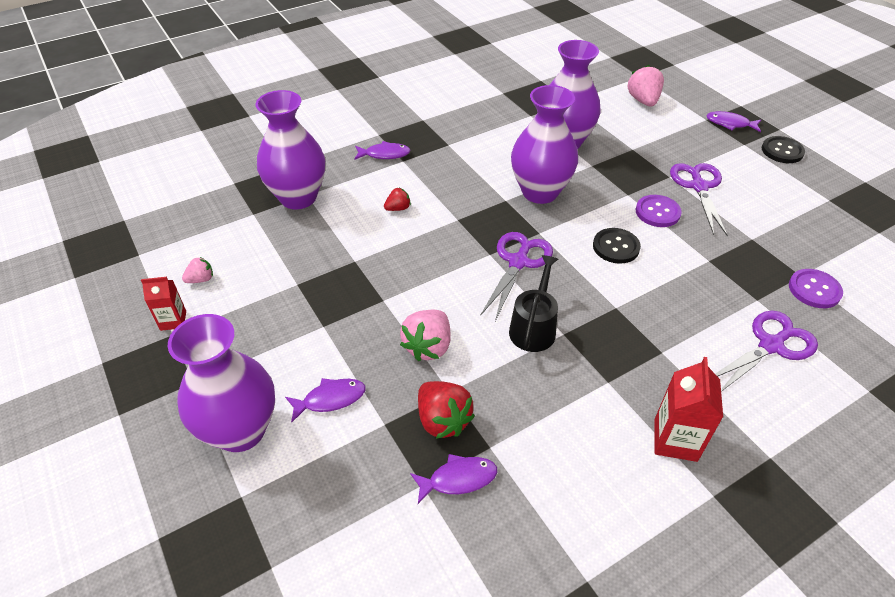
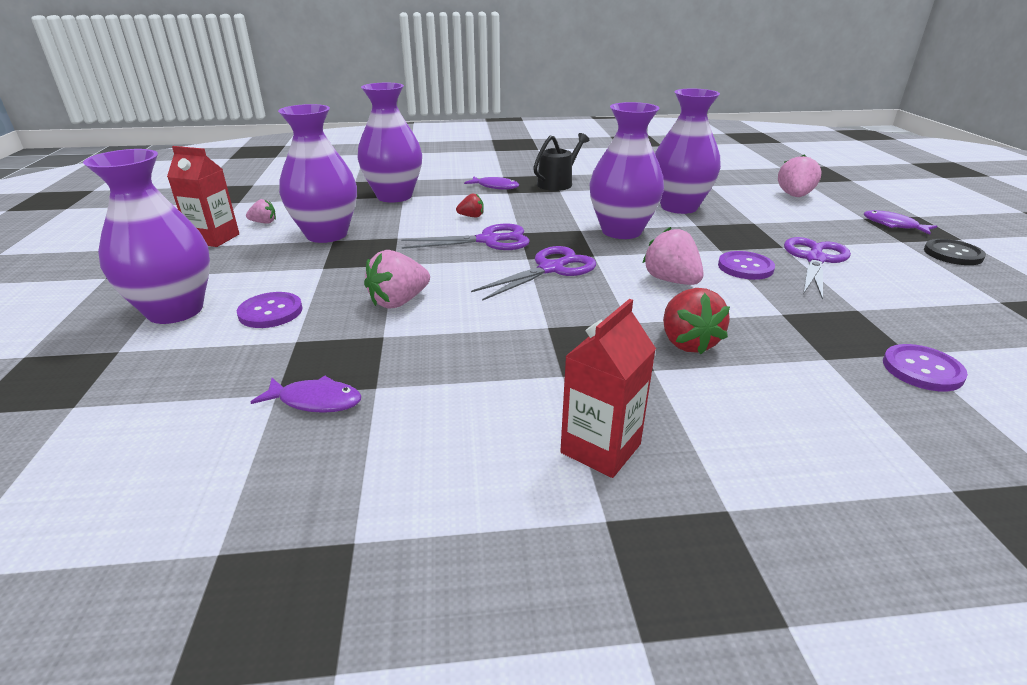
camera: 25 degrees right, 15 degrees down
red carton [141,277,186,331] -> red carton [167,146,239,247], size x1.56
purple fish [285,378,366,423] -> purple button [237,292,303,328]
red strawberry [418,381,475,439] -> red strawberry moved to [663,288,730,354]
black watering can [509,255,558,352] -> black watering can moved to [533,133,589,191]
black button [593,228,641,264] -> pink strawberry [642,227,703,285]
purple scissors [716,311,818,392] -> purple scissors moved to [401,224,530,250]
none -> purple vase [278,104,357,243]

